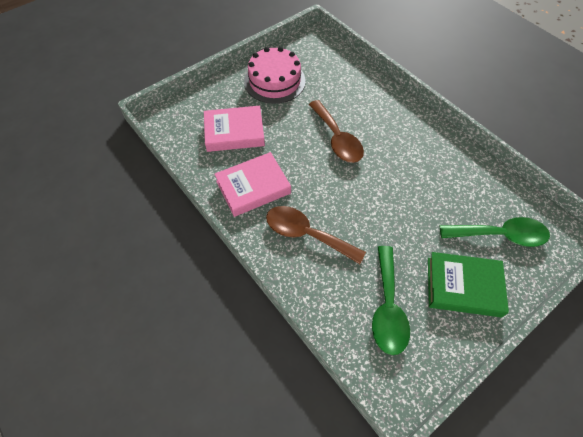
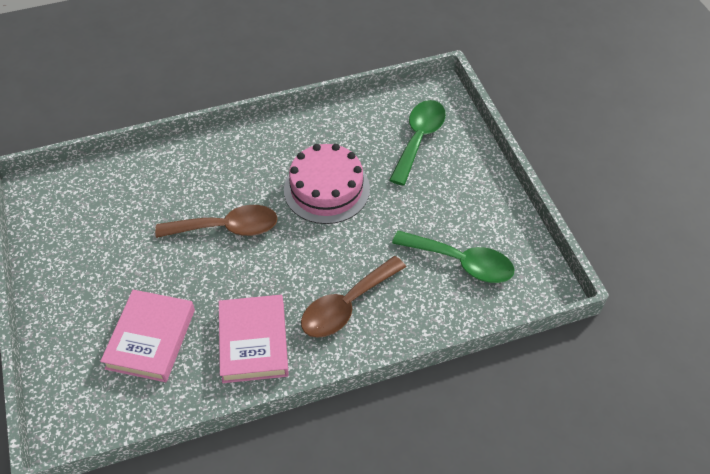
camera: 70 degrees left, 5 degrees down
pink cake [244,47,306,104] -> pink cake moved to [284,144,370,224]
green book [428,252,509,317] -> none

